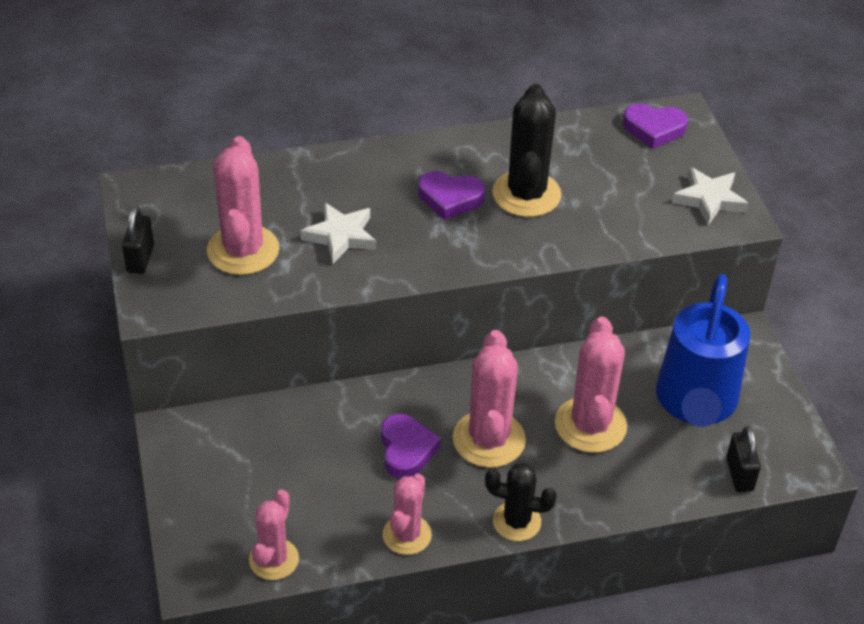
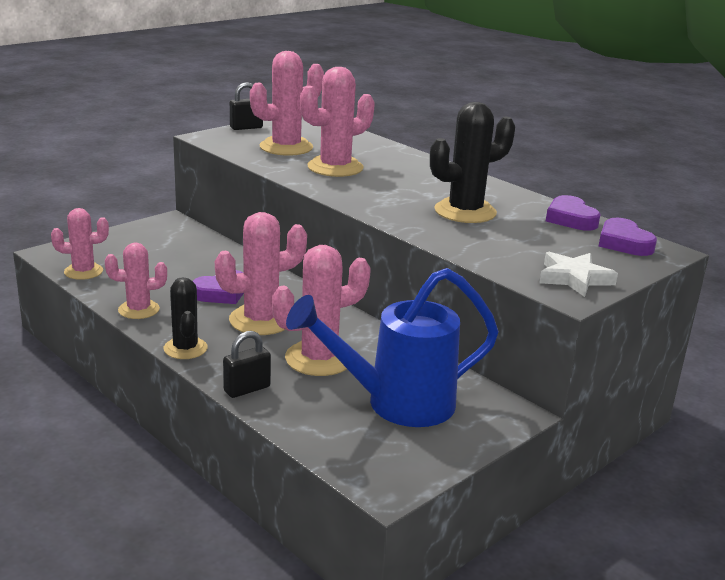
camera: 60 degrees right, 20 degrees down
white star [301,202,376,264] -> pink cactus [300,67,375,177]
purple heart [418,171,485,220] -> purple heart moved to [546,195,601,230]
black padlock [726,426,761,492] -> black padlock moved to [223,331,271,398]

